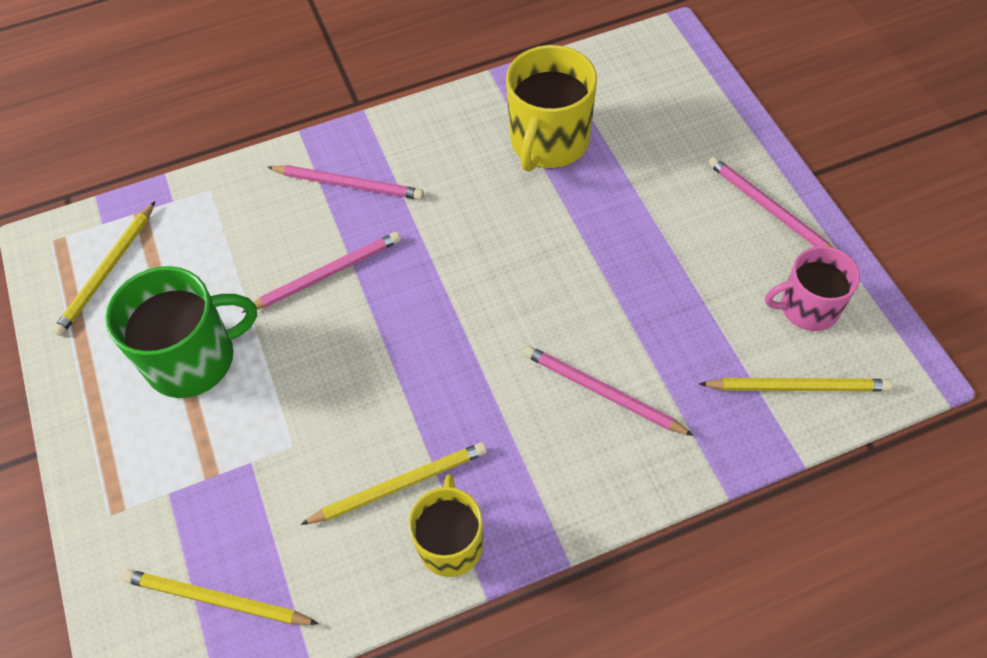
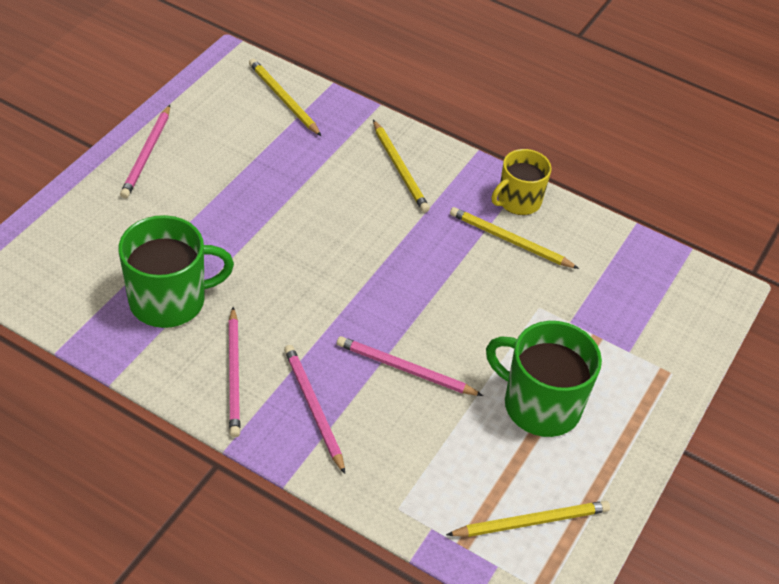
camera: 135 degrees left, 10 degrees down
yellow pencil [122,569,319,625] -> yellow pencil moved to [373,120,430,213]
yellow mug [506,45,597,172] -> green mug [119,215,234,328]
pink pencil [524,346,694,436] -> pink pencil moved to [228,307,240,437]
pink mug [765,246,860,331] -> none

